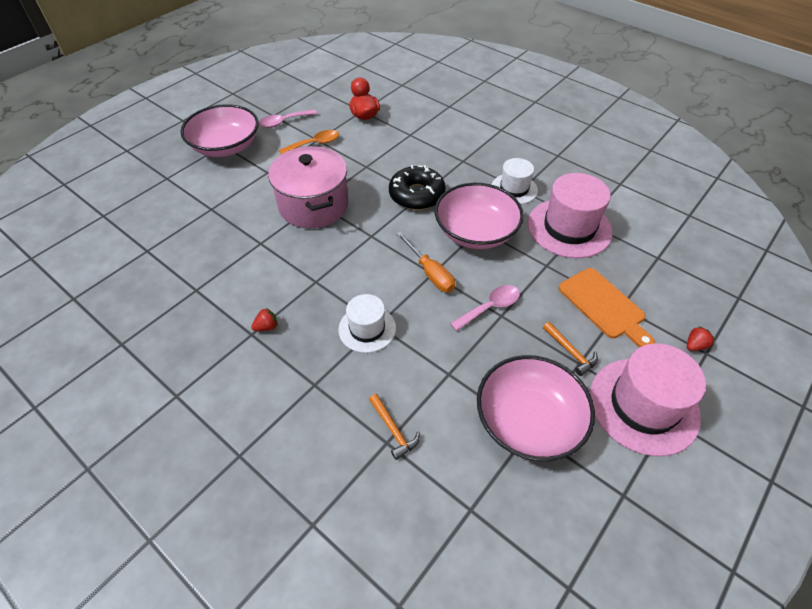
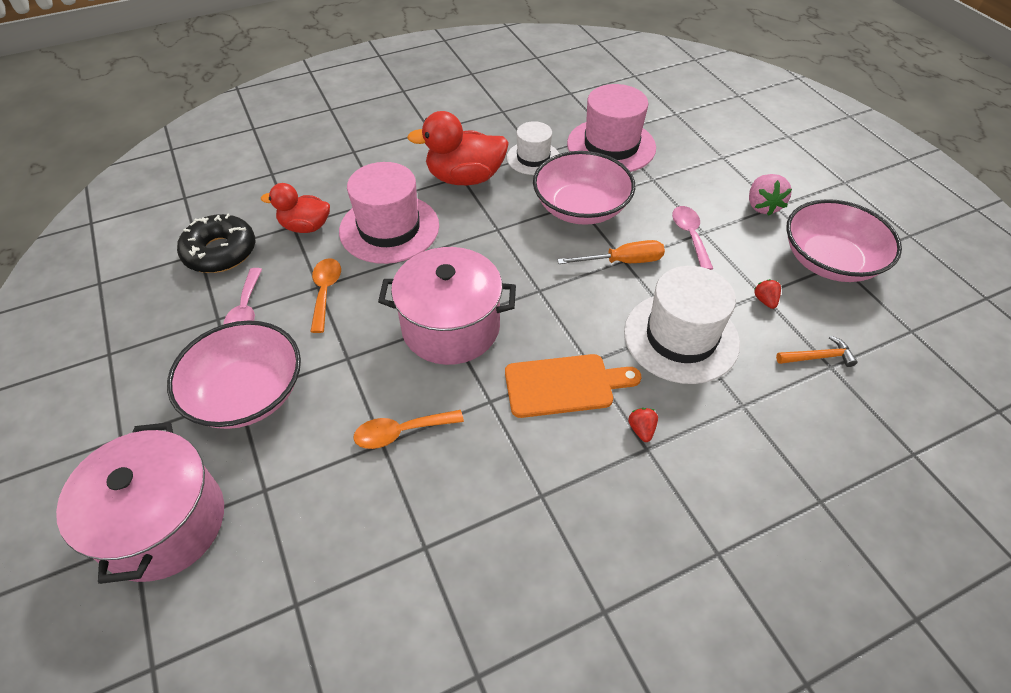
camera: 65 degrees left, 0 degrees up
white hat [338,294,396,353] -> white hat [624,266,740,384], size x1.68
black donut [389,165,446,210] -> black donut moved to [177,213,255,273]
orange hammer [543,322,598,376] -> pink strawberry [749,174,792,216]
orange cutting board [559,268,655,347] -> orange cutting board moved to [505,354,641,418]
pink hat [590,343,706,456] -> pink hat moved to [339,162,439,264]
red strawberry [687,326,715,351] -> red strawberry moved to [754,279,781,309]
none -> pink pot [56,422,224,584]
none -> orange spoon [353,410,464,449]
none -> red duck [407,111,509,185]

